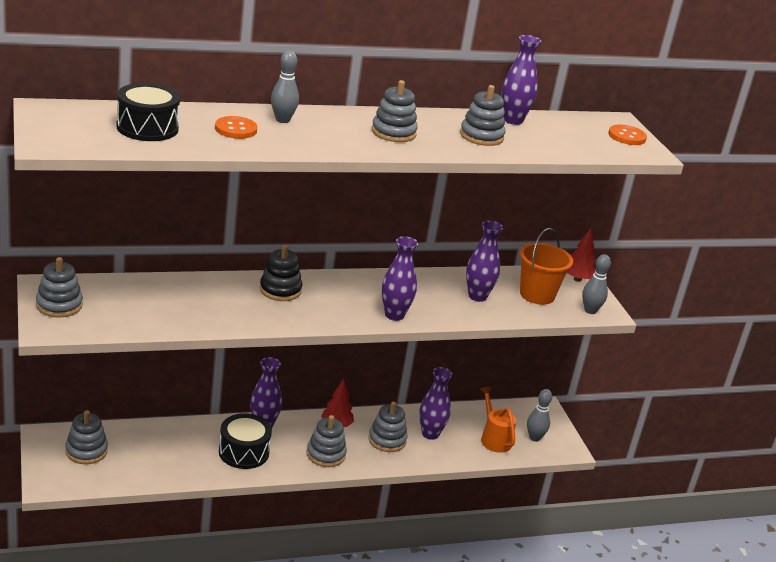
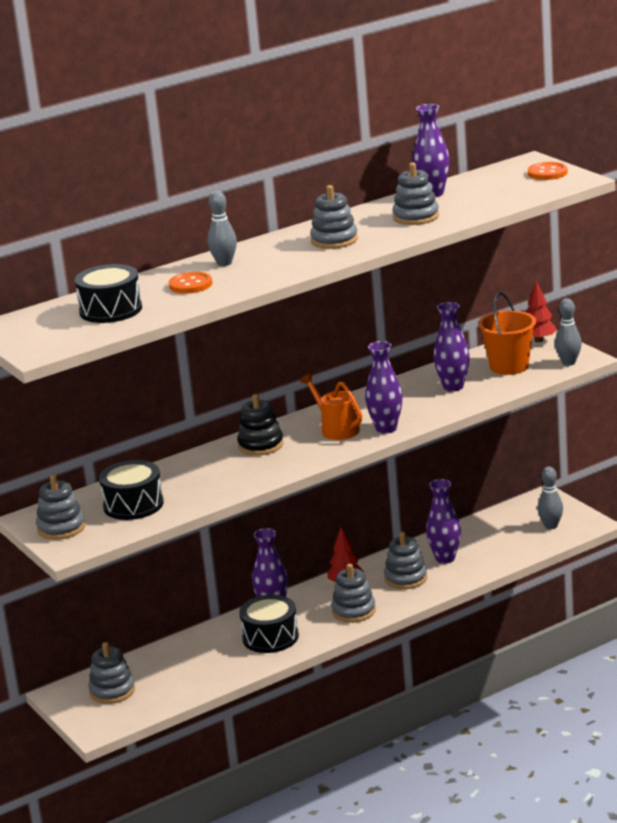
camera: 10 degrees left, 5 degrees down
orange watering can [480,387,516,453] -> orange watering can moved to [300,373,362,440]
none -> black drum [99,460,164,520]

